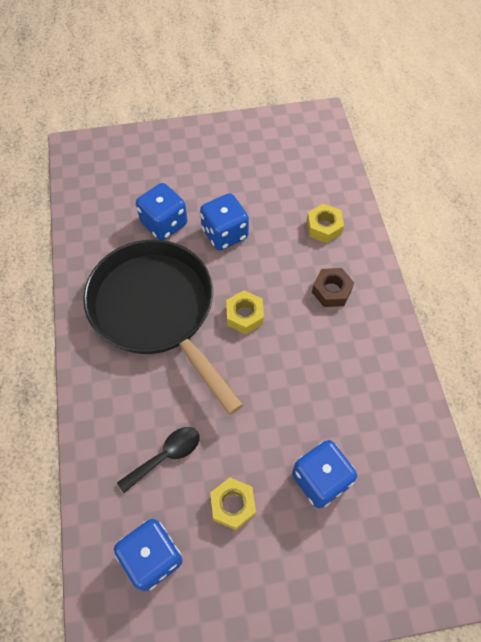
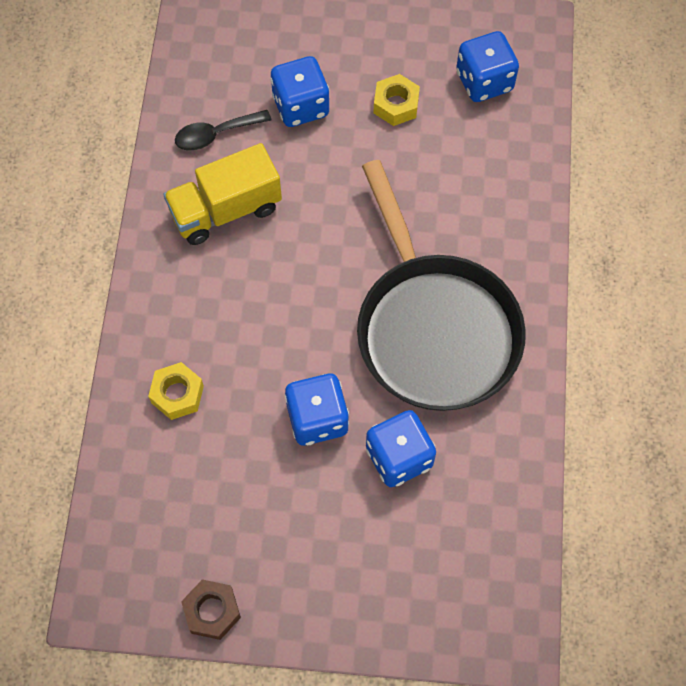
camera: 165 degrees left, 5 degrees up
black spoon [117,427,200,493] -> black spoon moved to [175,110,272,151]
yellow nut [226,290,264,334] -> none
brown nut [312,268,354,307] -> brown nut moved to [181,579,241,640]
none -> yellow truck [163,143,282,245]

